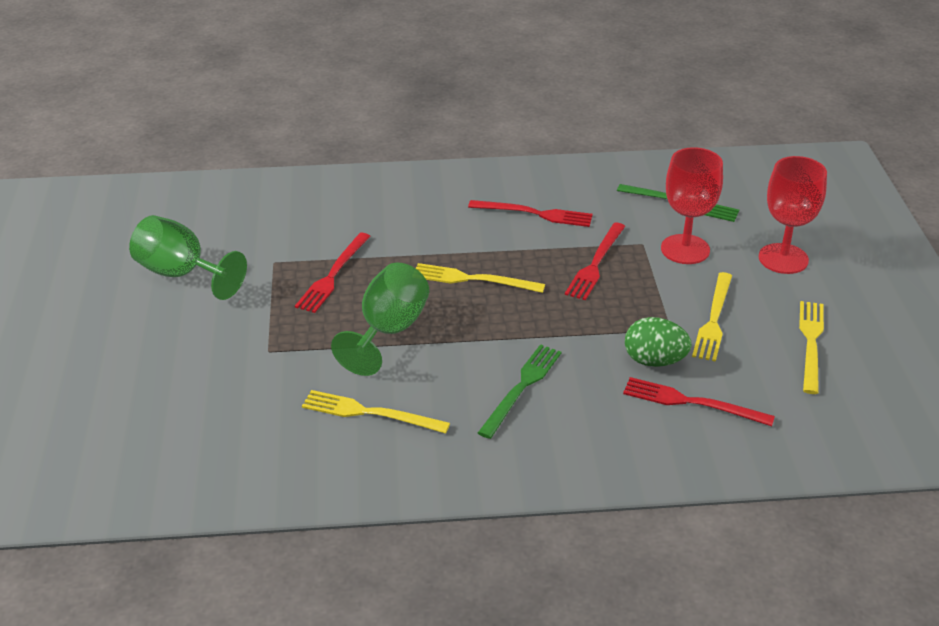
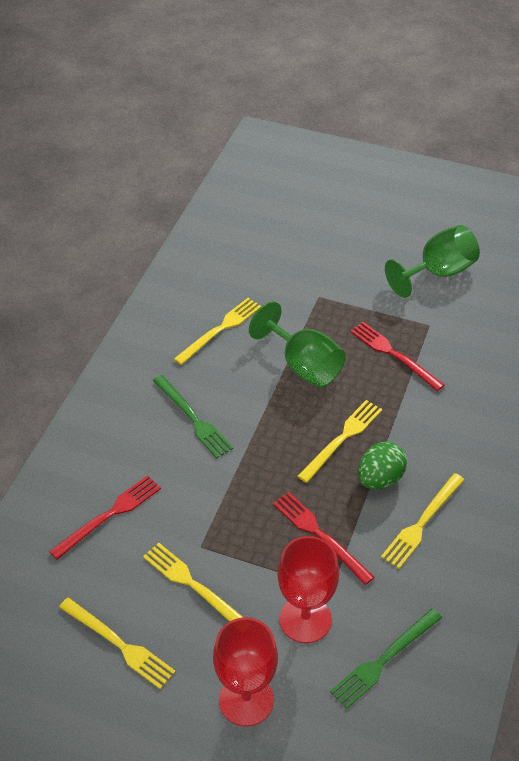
camera: 115 degrees right, 10 degrees up
red fork [468,200,593,227] -> yellow fork [381,473,464,569]
green egg [625,317,692,367] -> green egg moved to [358,442,407,490]

